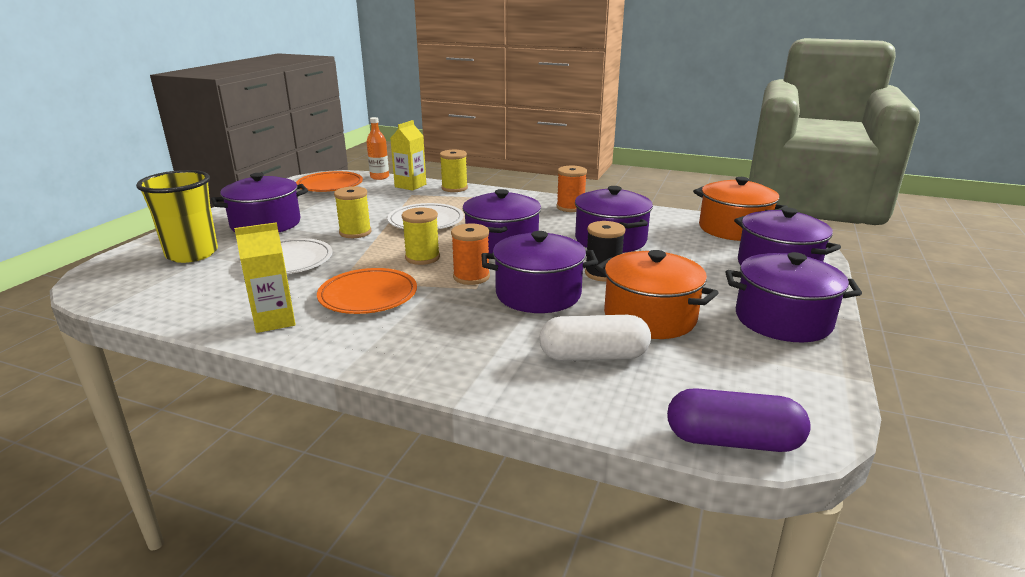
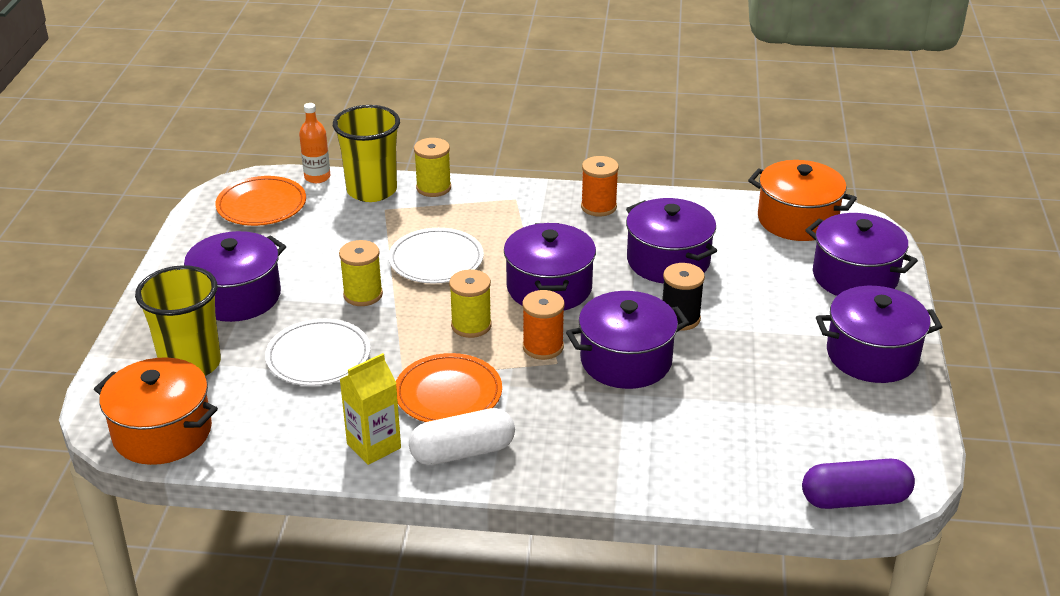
camera: 15 degrees left, 10 degrees up
yellow carton [390,120,426,191] -> yellow cup [333,105,400,202]
white capsule [539,315,651,361] -> white capsule moved to [409,408,515,465]
orange pot [595,250,719,339] -> orange pot moved to [94,357,218,465]

